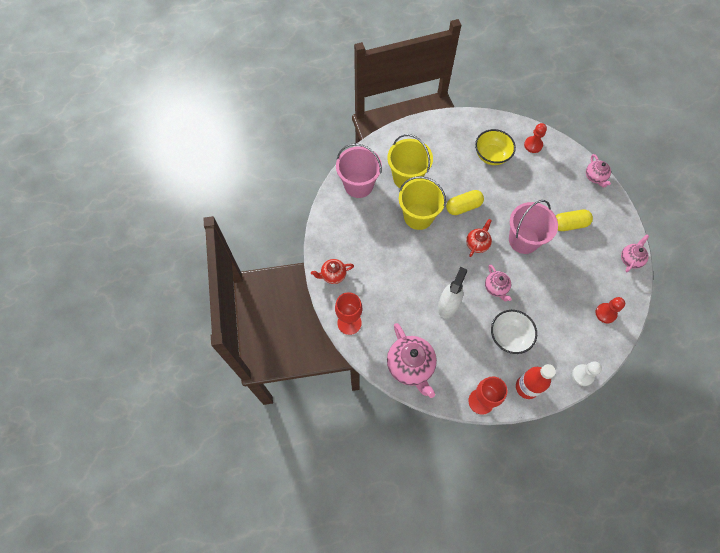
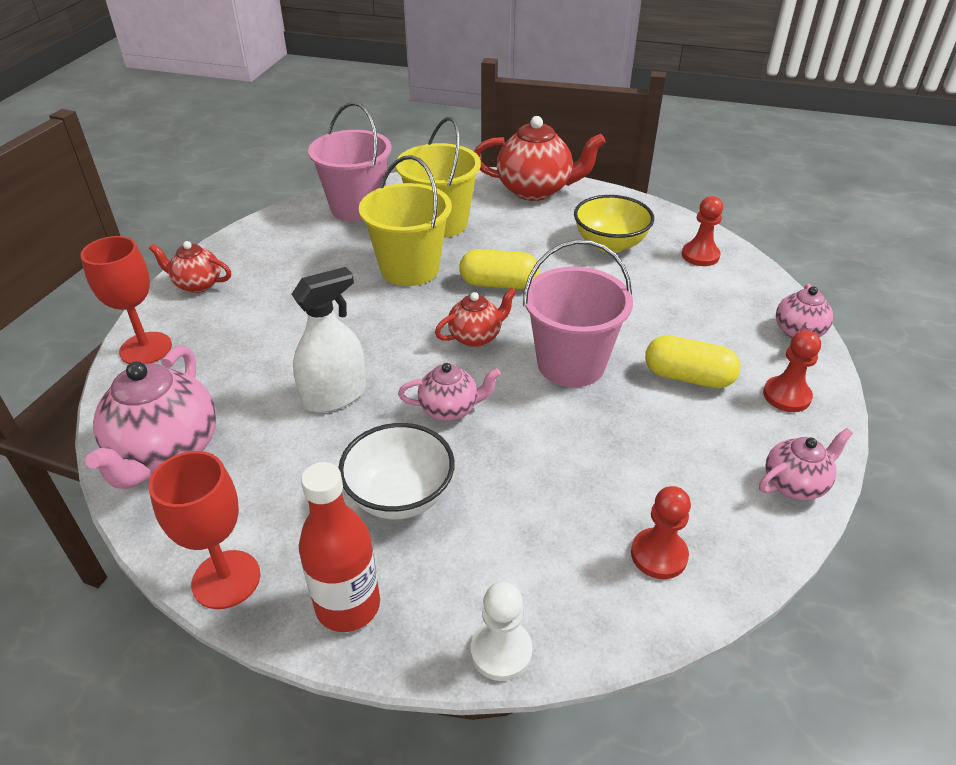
camera: 30 degrees right, 25 degrees down
pink teapot [485,265,512,301] -> pink teapot turned 105 degrees counterclockwise [398,363,501,421]
none -> red teapot [474,116,606,201]
none -> red pawn [763,330,821,412]

